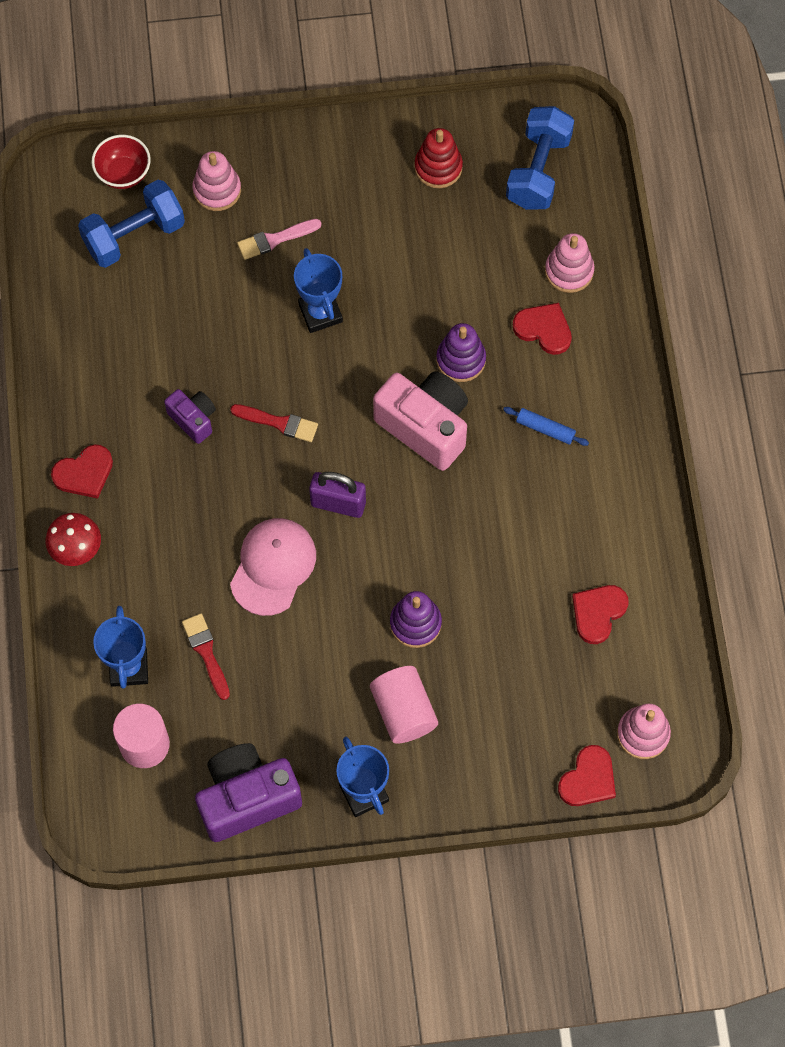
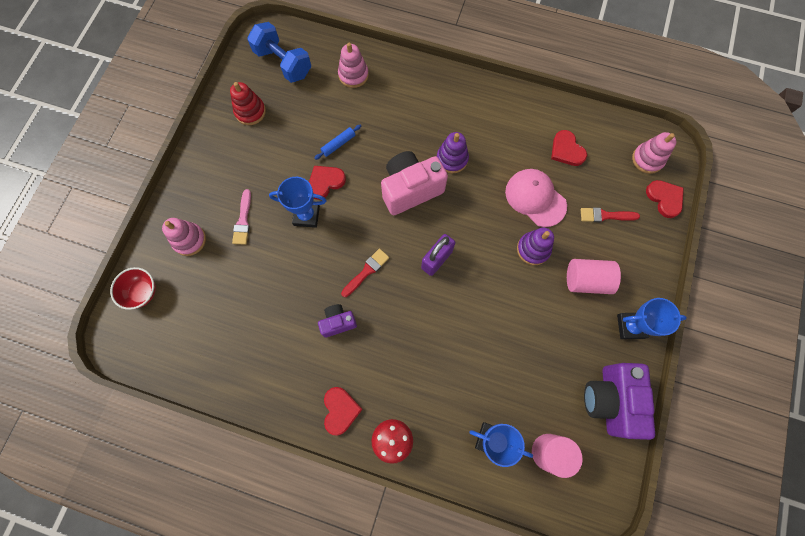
camera: 65 degrees left, 5 degrees up
blue dumbbell [78,180,185,268] -> none
red brush [182,614,230,700] -> red brush moved to [581,208,640,222]
pink cap [230,518,316,616] -> pink cap moved to [505,169,567,227]
purple stacking toy [436,323,486,382] -> purple stacking toy moved to [437,132,469,173]
blue rolling pin [503,407,589,446] -> blue rolling pin moved to [314,125,361,160]
red heart [513,303,572,355] -> red heart moved to [309,166,346,200]

